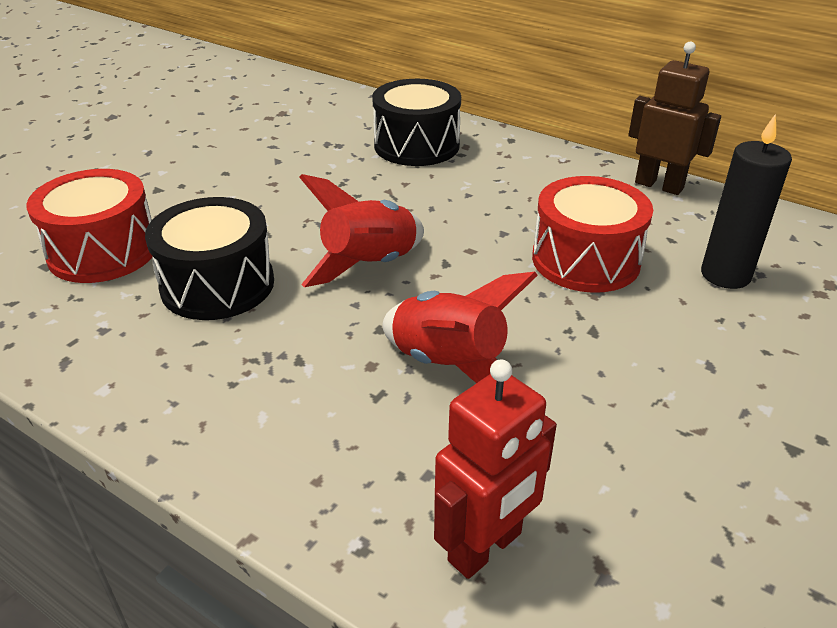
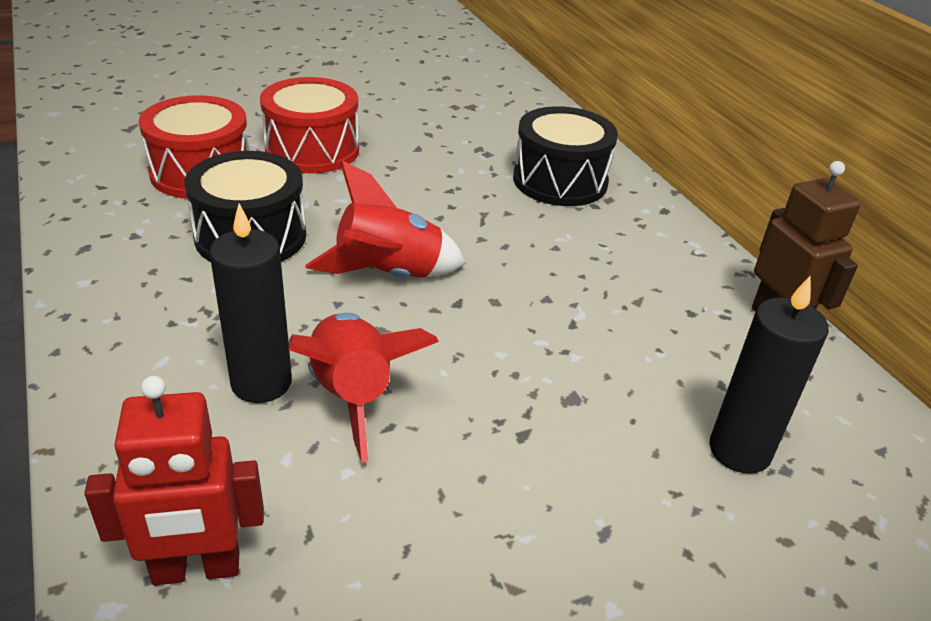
camera: 30 degrees right, 0 degrees up
red drum [532,176,653,293] -> red drum moved to [260,77,359,173]
none -> black candle [210,203,292,403]

